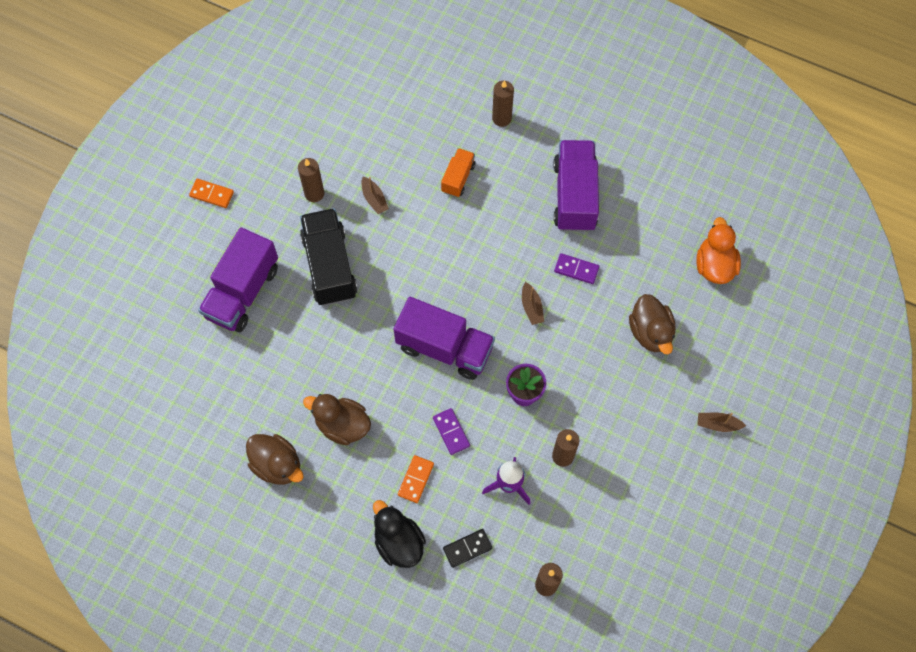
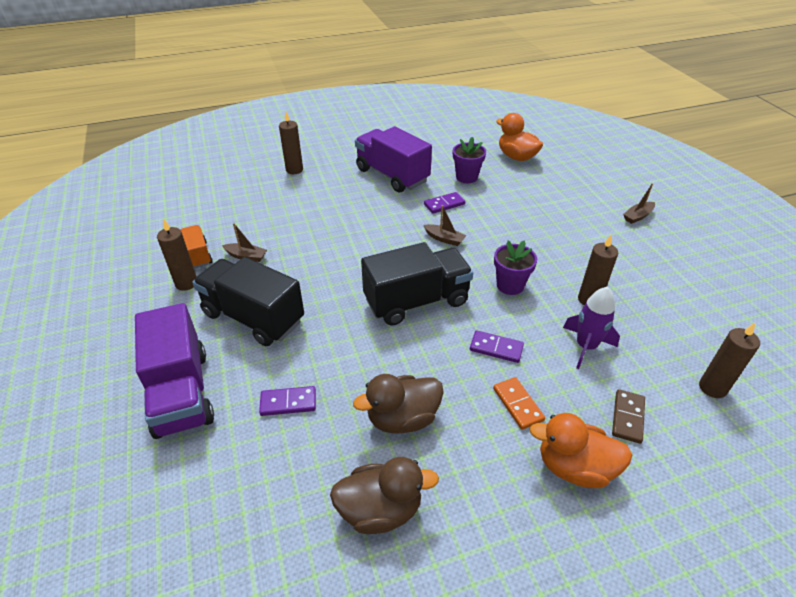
camera: 45 degrees left, 25 degrees down
orange domino [189,179,234,208] -> none
black duck [373,500,426,568] -> orange duck [529,413,632,488]
purple truck [394,297,495,380] -> black truck [361,242,473,326]
orange truck [441,148,476,197] -> orange truck moved to [181,225,213,269]
black domino [443,529,492,568] -> brown domino [612,389,645,444]
brown duck [629,294,675,354] -> none
none -> purple domino [259,386,316,416]
none -> purple flower pot [453,137,486,183]

